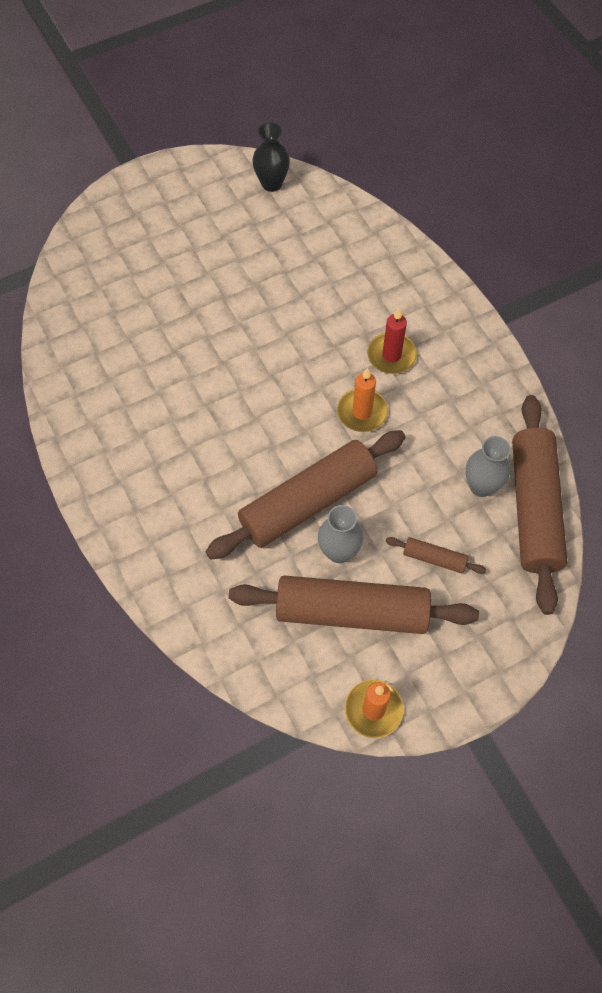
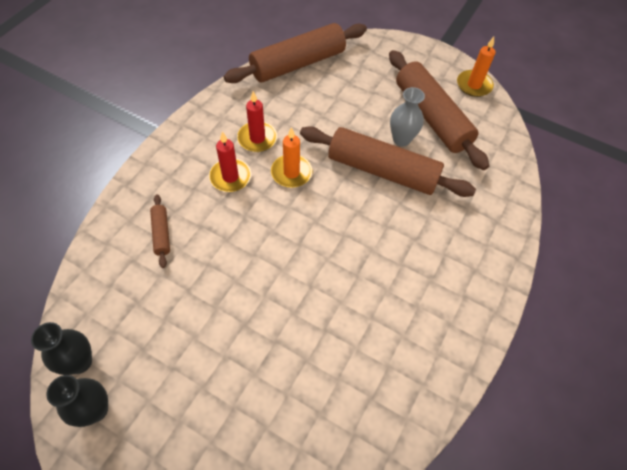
camera: 125 degrees left, 5 degrees down
brown rolling pin [386,537,486,574] -> brown rolling pin moved to [150,194,170,268]
grey vase [466,436,511,497] -> none
none -> black vase [47,375,108,427]
none -> red candle [237,91,277,152]

